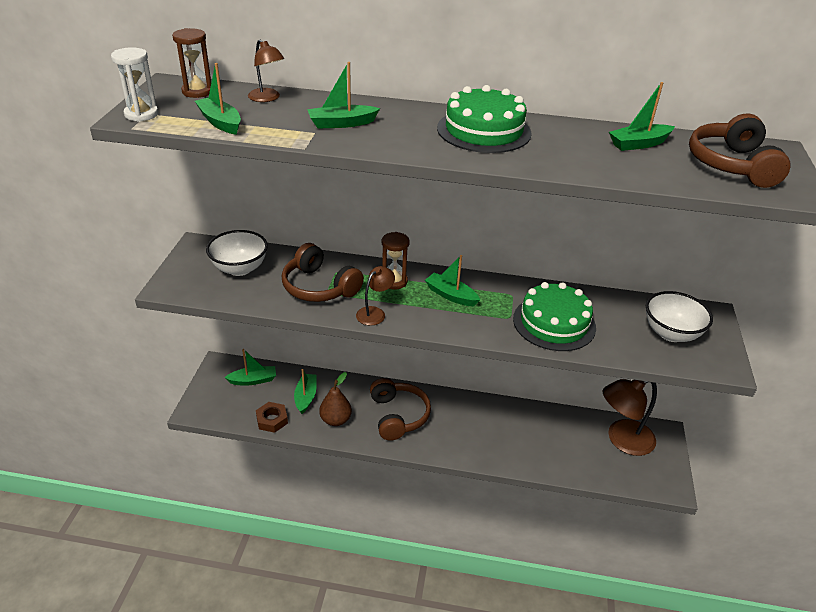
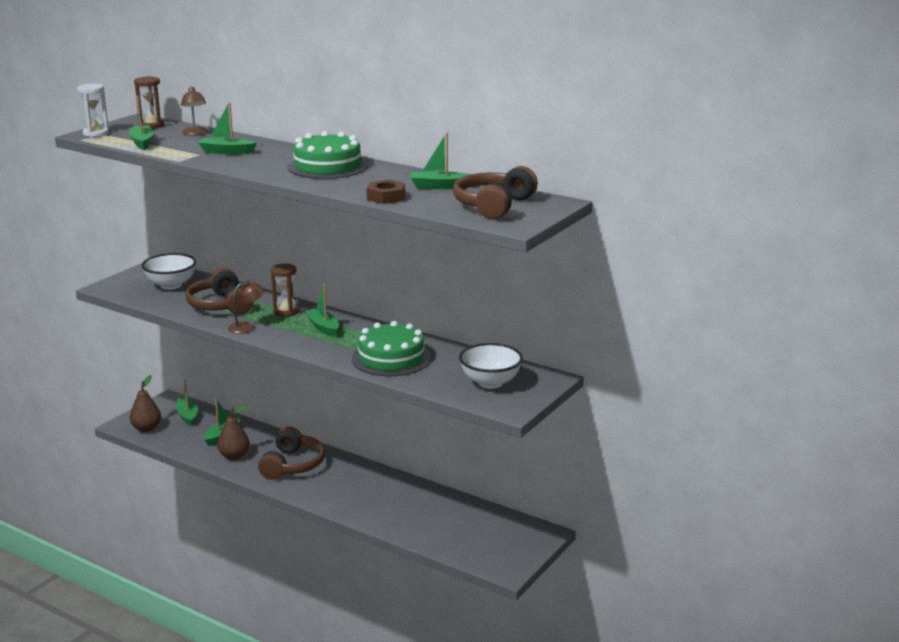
camera: 25 degrees right, 15 degrees down
green boat [224,349,276,386] -> green boat turned 120 degrees counterclockwise [177,380,198,426]
brown nut [256,402,288,433] -> brown nut moved to [366,179,405,204]
brown lamp [603,379,657,456] -> none
none -> brown pear [130,375,161,432]

